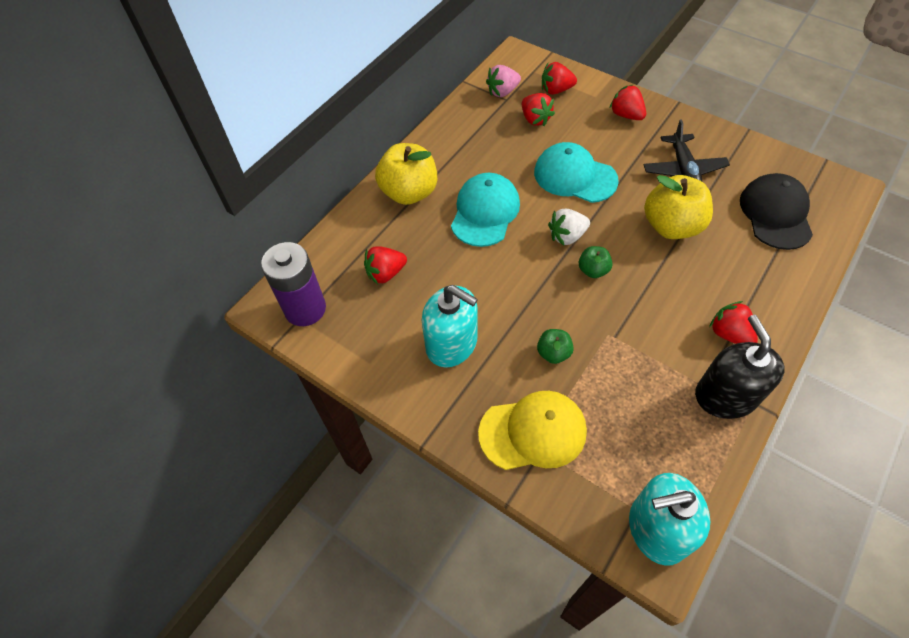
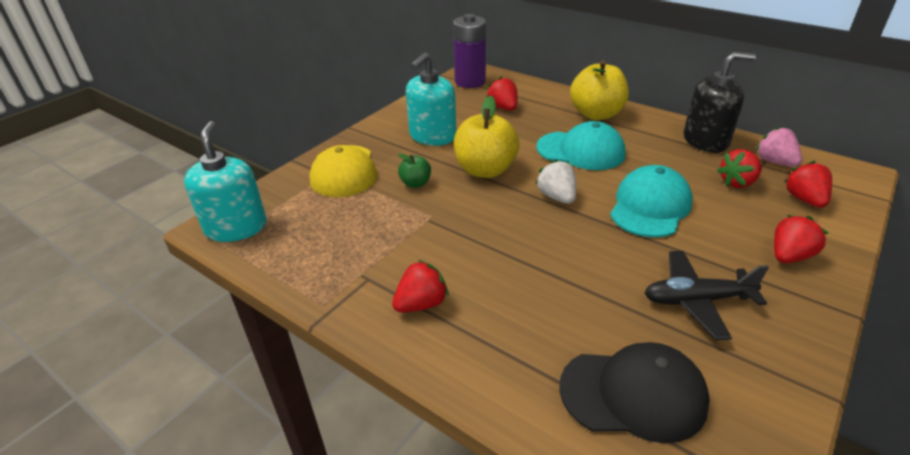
camera: 90 degrees right, 20 degrees down
green apple [579,246,613,278] -> none
yellow apple [644,175,713,239] -> yellow apple moved to [454,95,520,178]
black soap dispenser [695,315,785,419] -> black soap dispenser moved to [684,52,756,153]

